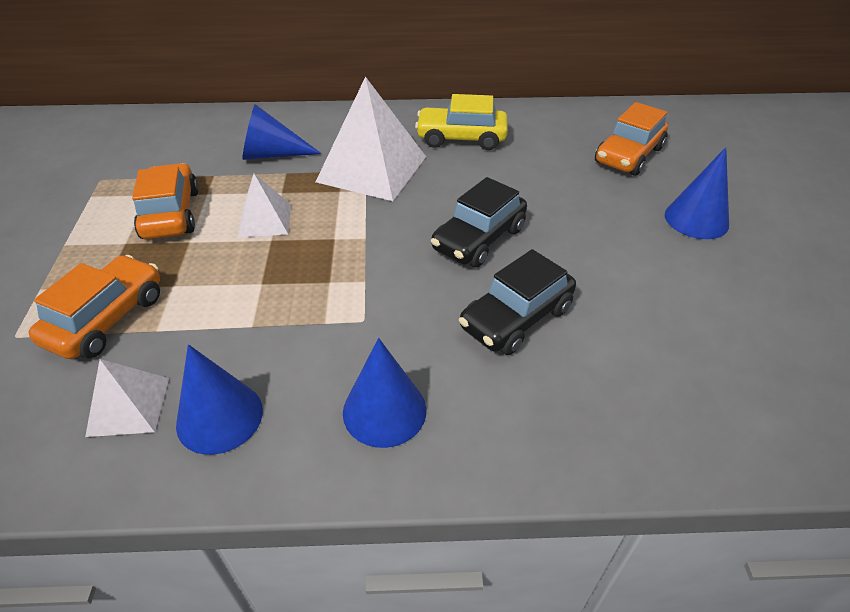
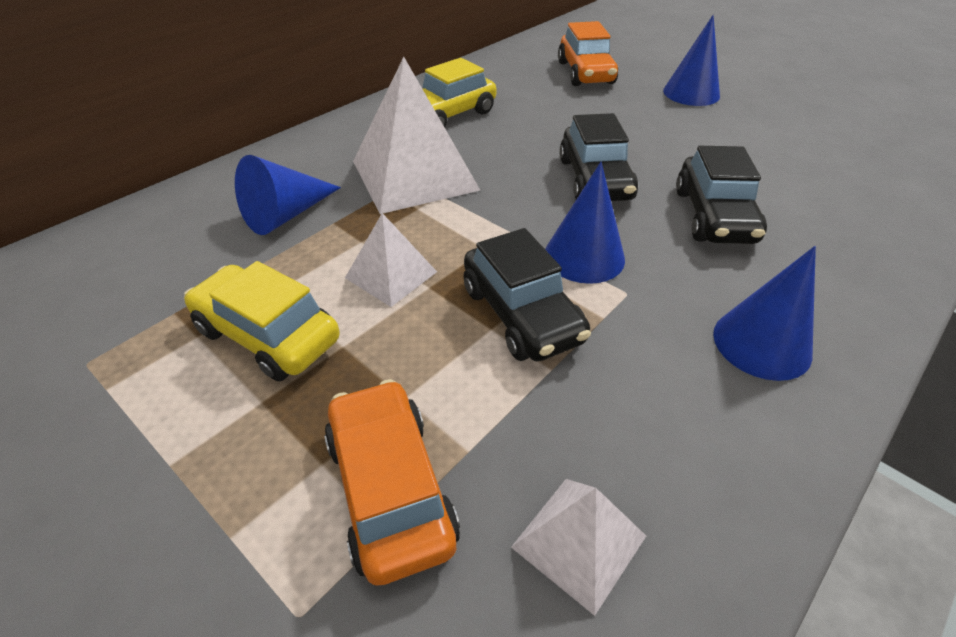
camera: 45 degrees left, 0 degrees up
orange car [132,163,199,239] -> yellow car [184,261,340,381]
blue cone [176,344,263,455] -> blue cone moved to [545,162,625,284]
none -> black car [464,228,591,361]

